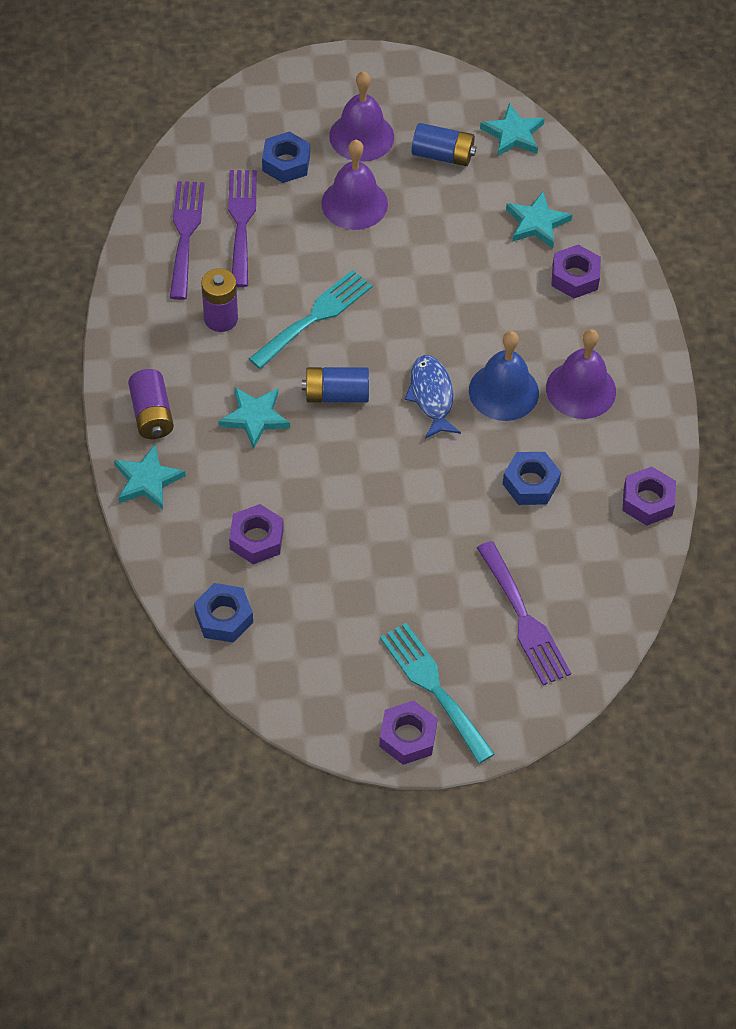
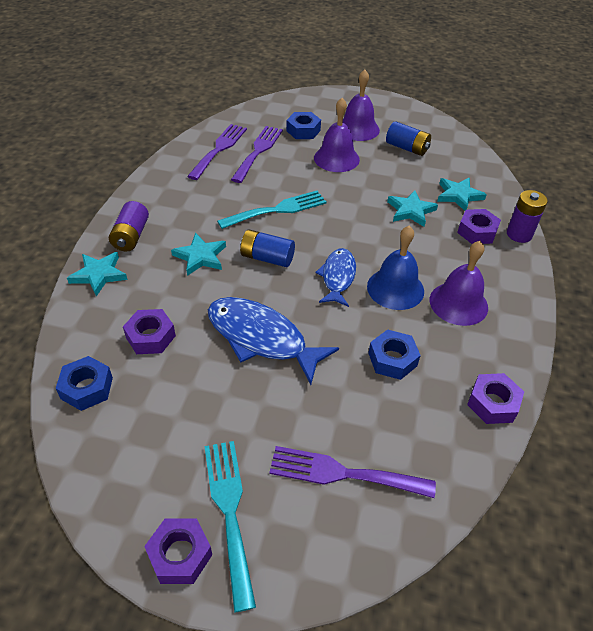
camera: 20 degrees right, 10 degrees down
purple battery [201,268,238,332] -> purple battery moved to [507,190,548,243]
purple fork [477,541,571,685] -> purple fork turned 105 degrees clockwise [269,446,436,498]
turquoise star [480,103,545,157] -> turquoise star moved to [387,190,438,227]
none -> blue fish [208,297,339,385]

